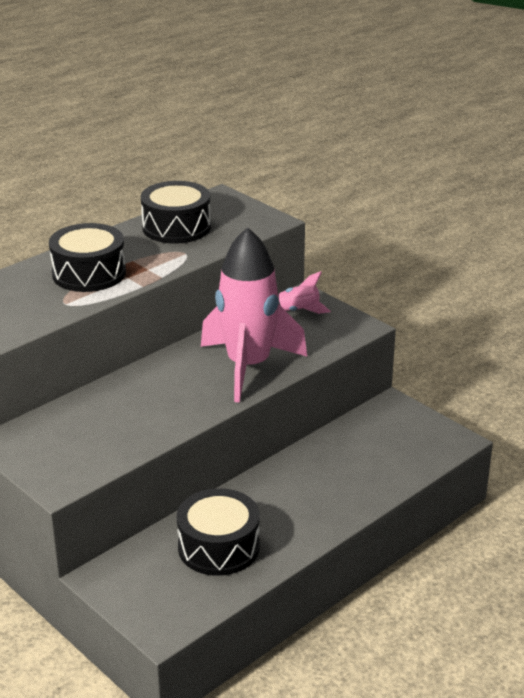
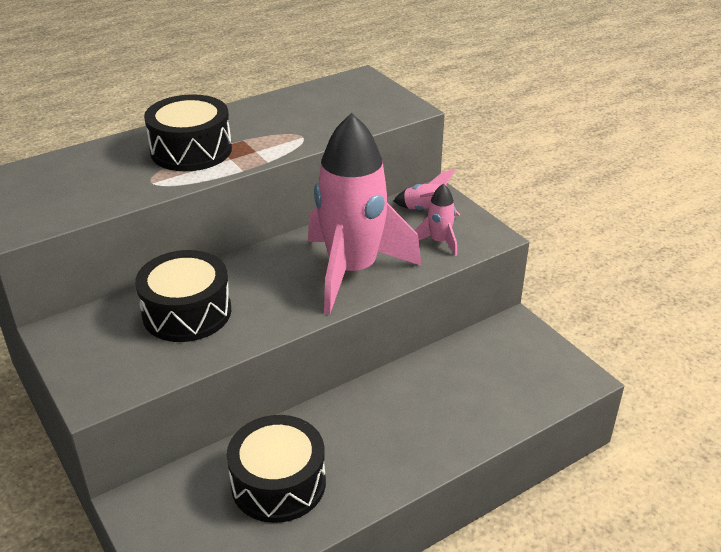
camera: 10 degrees right, 5 degrees up
black drum [141,181,211,244] -> black drum moved to [135,250,231,342]
none -> pink rocket [415,183,457,256]

